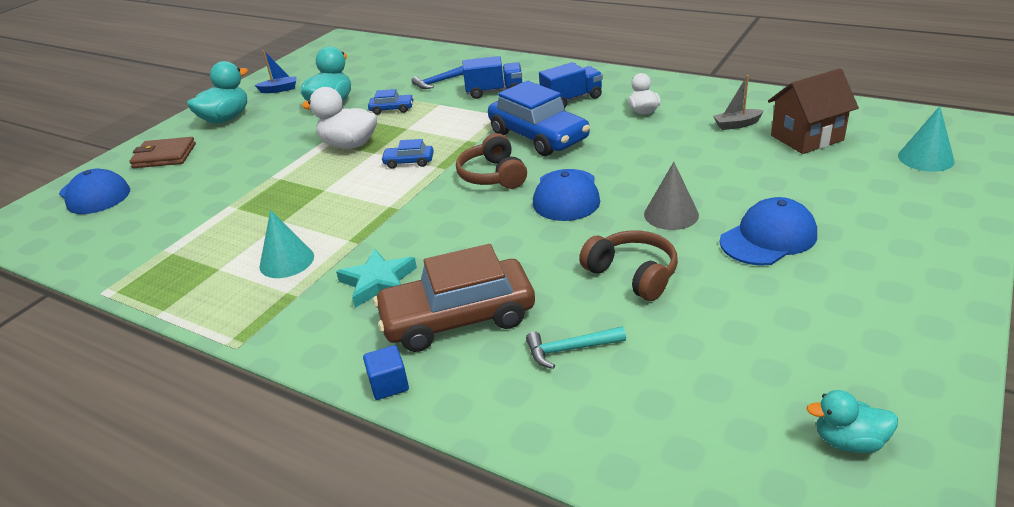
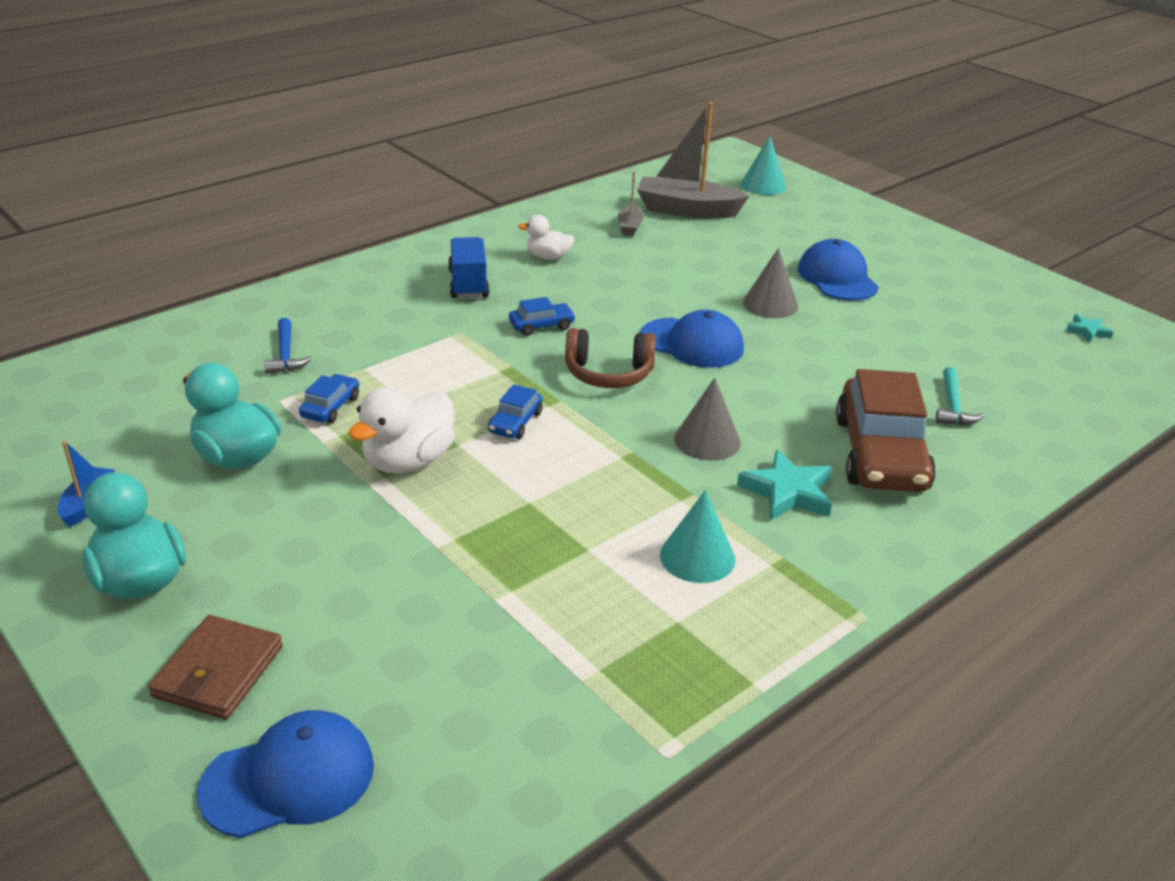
camera: 75 degrees left, 0 degrees up
blue cube [363,345,409,400] -> none
blue truck [462,56,522,99] -> none
blue car [488,80,590,156] -> blue car [509,297,576,336], size x0.45
brown headphones [579,230,678,301] -> none
brown house [768,68,859,154] -> grey boat [637,102,749,218]
turquoise duck [806,390,898,453] -> turquoise star [1066,314,1113,342]
none -> grey cone [674,378,741,461]

